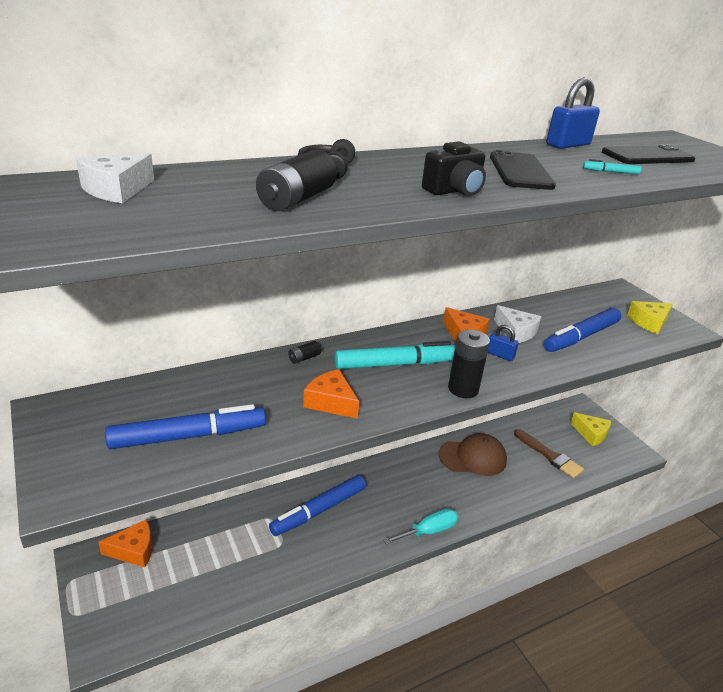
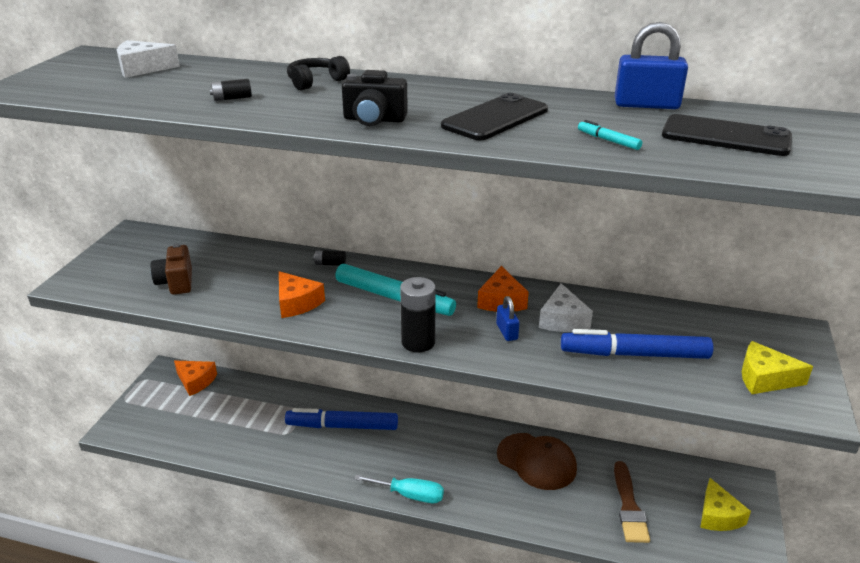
camera: 45 degrees right, 0 degrees up
blue marker [105,404,266,449] -> brown camera [151,243,192,295]
black battery [256,149,337,211] -> black battery [209,79,252,101], size x0.50
orange cheese [303,369,359,419] -> orange cheese turned 150 degrees clockwise [279,271,325,318]

